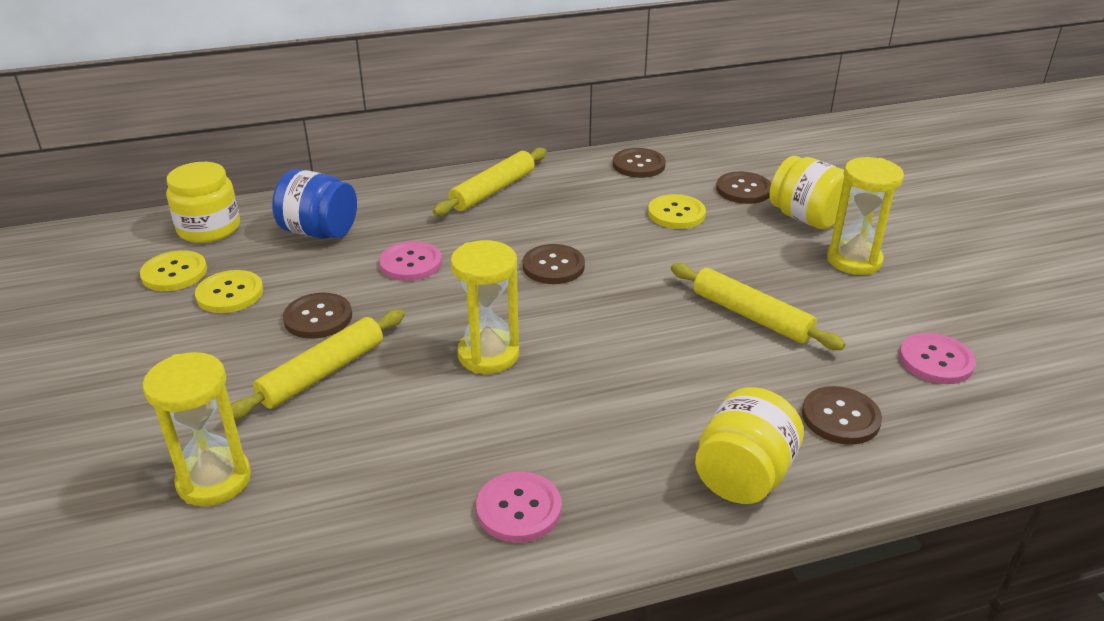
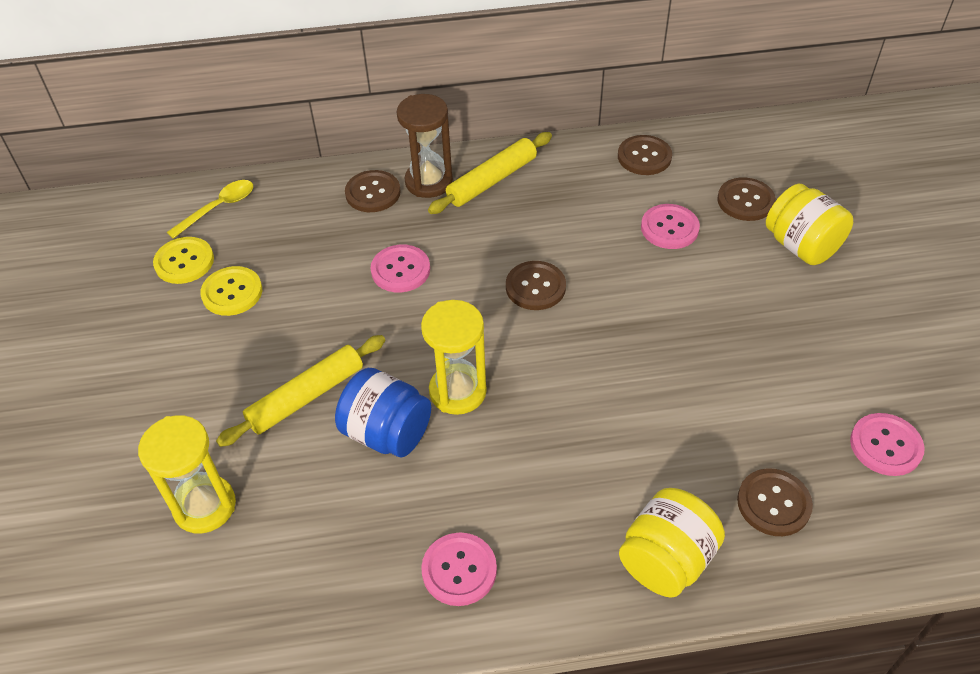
camera: 10 degrees right, 15 degrees up
yellow jar [166,162,240,243] -> yellow spoon [167,180,253,239]
blue jar [272,169,357,239] -> blue jar moved to [335,368,431,457]
brown button [283,293,352,339] -> brown button moved to [345,170,400,212]
yellow button [648,194,706,229] -> pink button [641,204,700,249]
yellow rolling pin [671,263,846,350] -> none
yellow hourglass [827,157,904,275] -> none
none -> brown hourglass [397,94,453,198]

